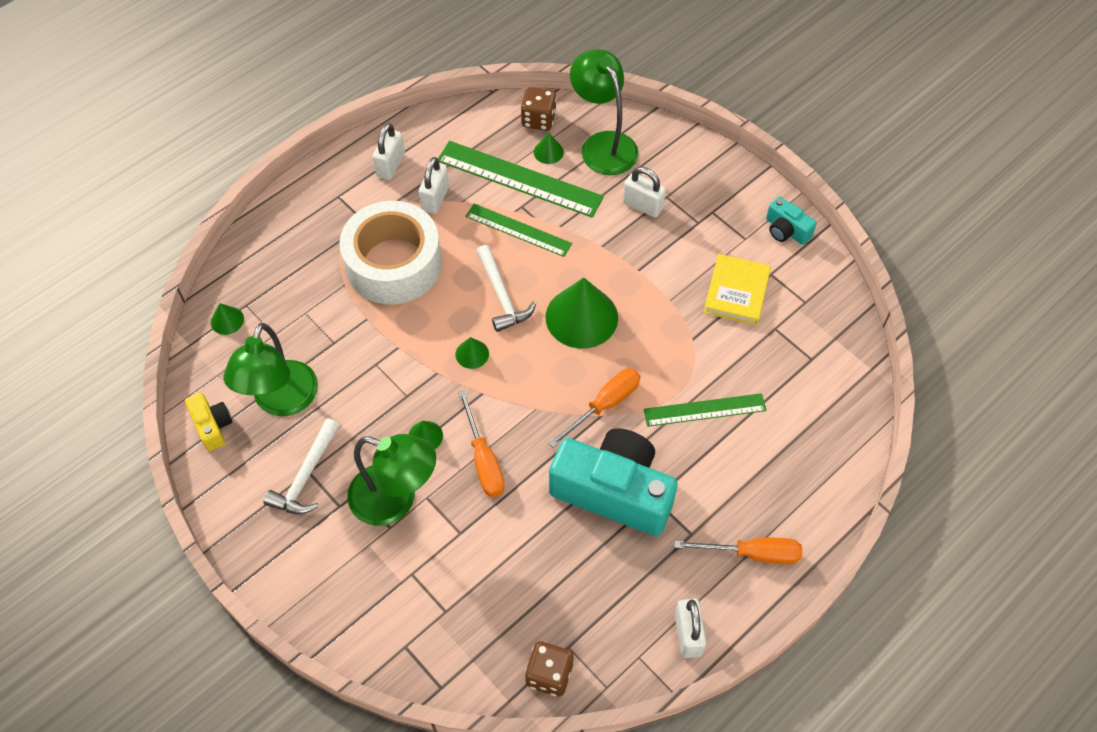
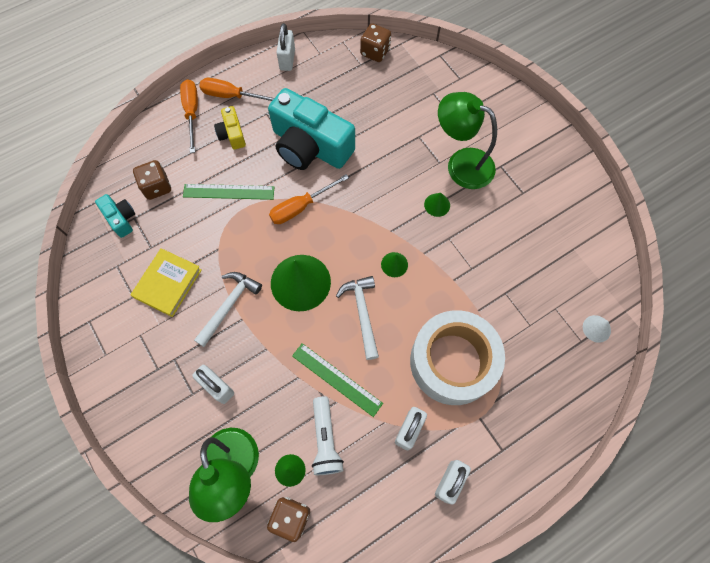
camera: 170 degrees left, 10 degrees up
yellow camera [185,392,232,451] -> yellow camera moved to [214,106,246,150]
green cone [211,303,244,335] -> white cone [583,315,611,343]
green lamp [223,323,318,416] -> none
white hammer [264,418,339,515] -> white hammer moved to [194,272,262,347]
green ruler [438,141,604,218] -> white flashlight [312,397,344,475]
orange screwdriver [458,390,505,497] -> orange screwdriver moved to [180,79,198,153]
turquoise camera [766,197,817,245] -> turquoise camera moved to [95,194,135,238]
none -> brown dice [133,160,171,200]

